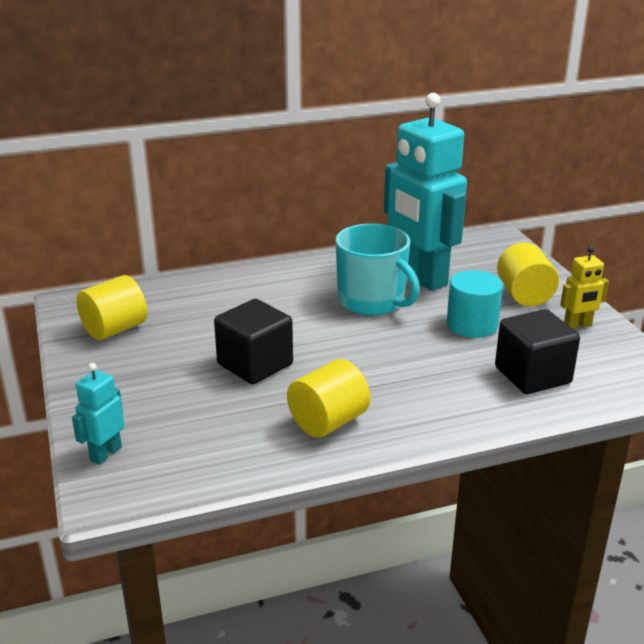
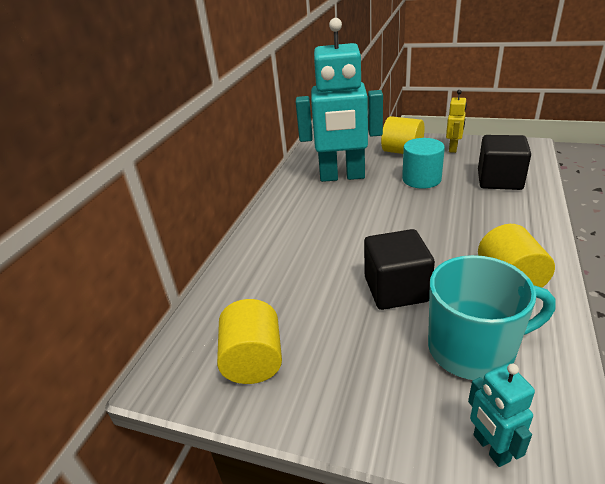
camera: 50 degrees left, 5 degrees up
turquoise mug [336,223,420,316] -> turquoise mug moved to [428,255,555,380]

